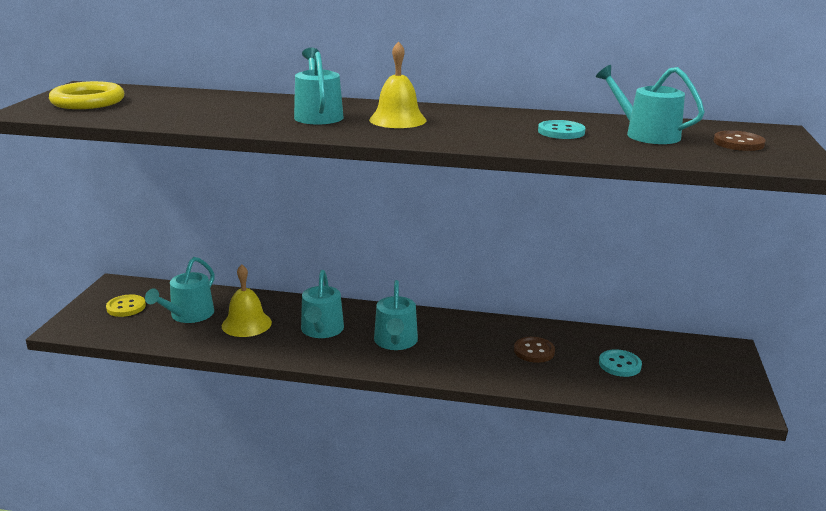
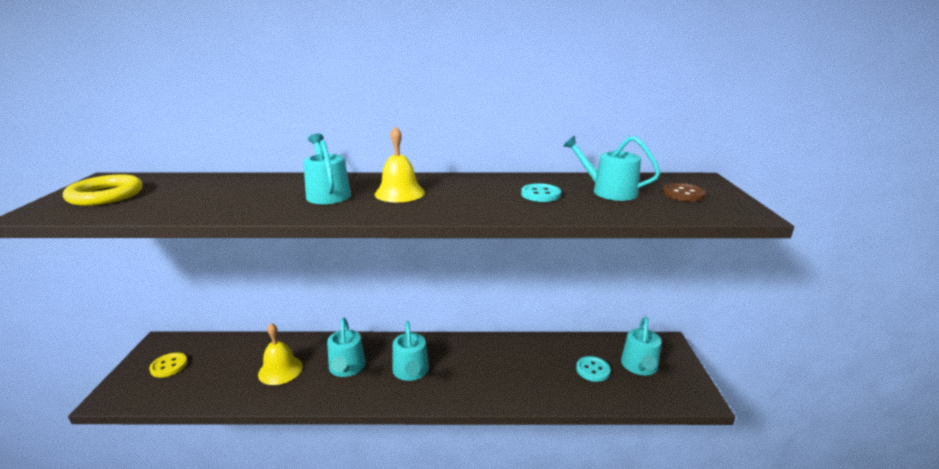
camera: 10 degrees left, 0 degrees up
turquoise watering can [145,257,215,323] -> turquoise watering can moved to [621,317,661,375]
brown button [514,337,555,363] -> none

